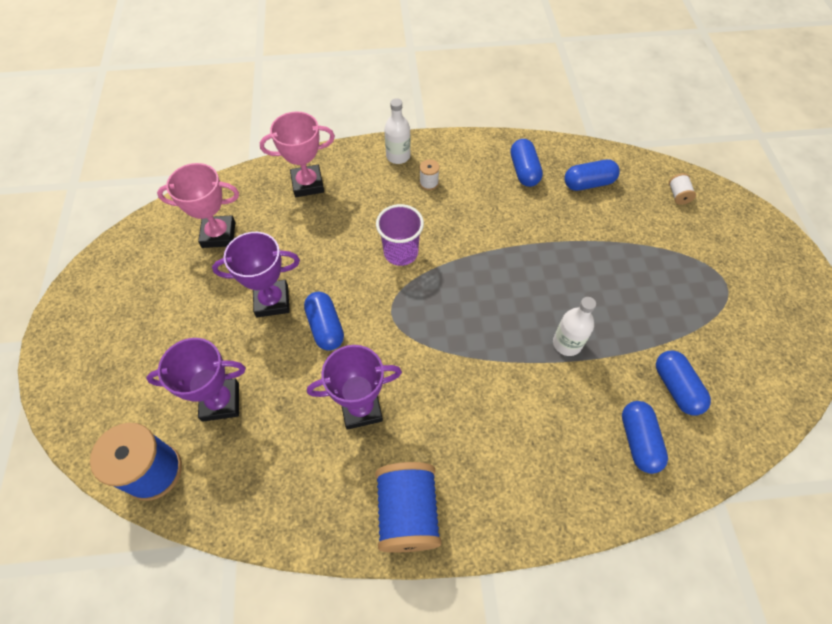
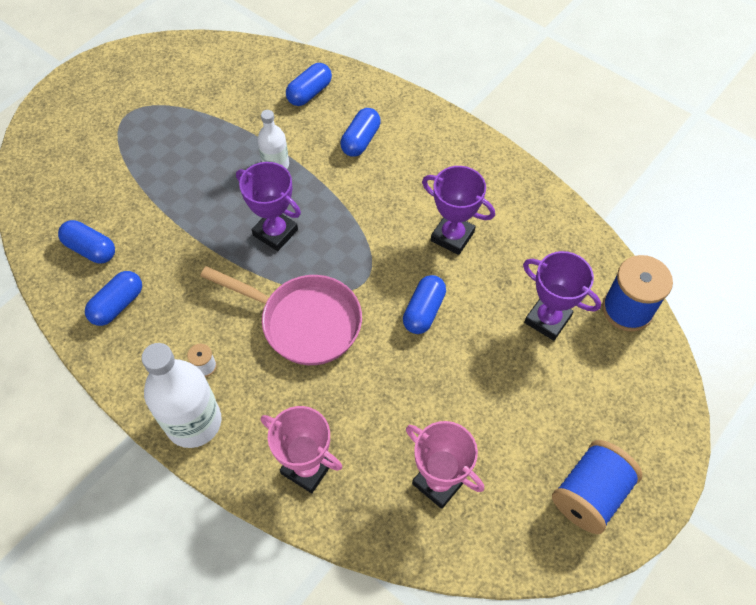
camera: 135 degrees left, 0 degrees up
purple trophy [212,232,300,317] -> purple trophy moved to [236,162,301,251]
blue spool [375,462,442,553] -> blue spool moved to [552,440,642,534]
purple cup [376,204,424,266] -> pink pan [200,266,362,365]
white bottle [384,98,411,164] -> white bottle [141,343,222,448], size x1.76
blue capsule [656,350,711,415] -> blue capsule moved to [340,108,381,157]
white spool [669,173,696,205] -> none

